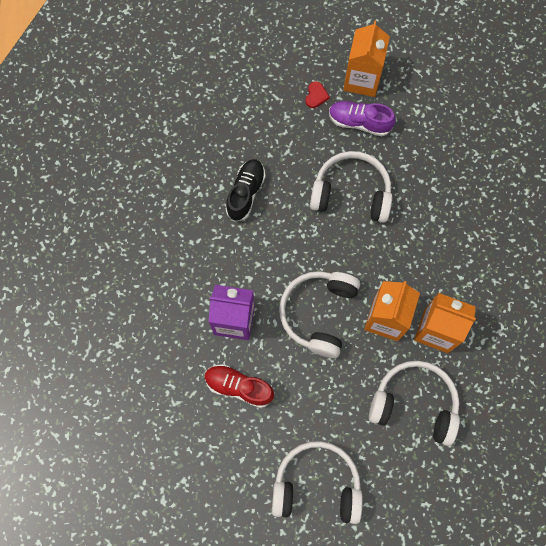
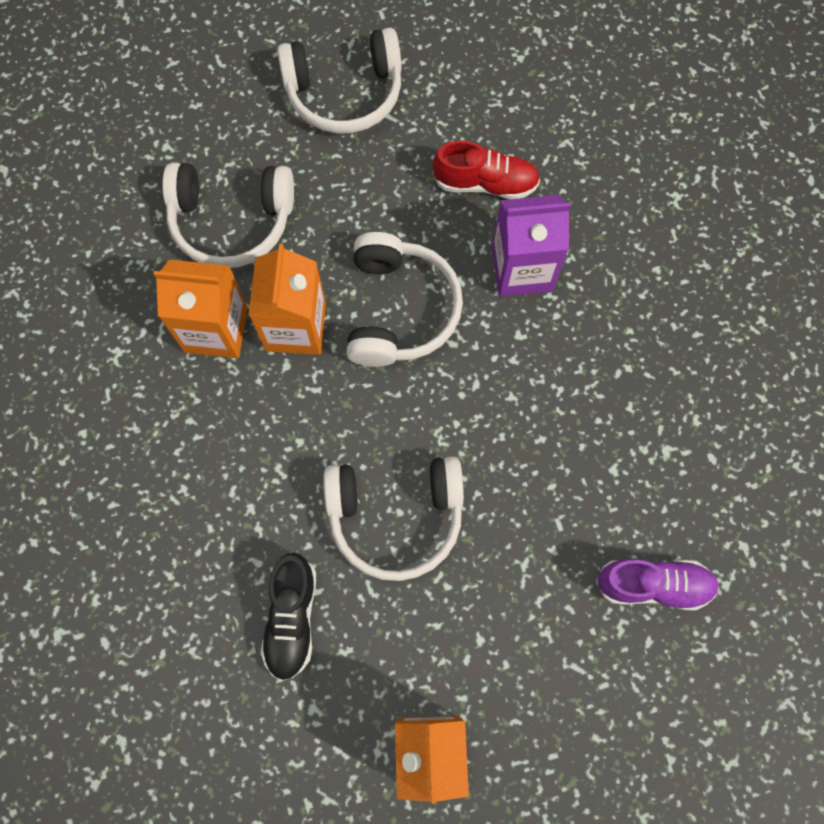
camera: 165 degrees right, 0 degrees up
black shoe [226,159,266,222] -> black shoe moved to [261,553,316,681]
red heart [306,81,330,108] -> none
purple shoe [329,101,395,136] -> purple shoe moved to [596,559,719,611]

